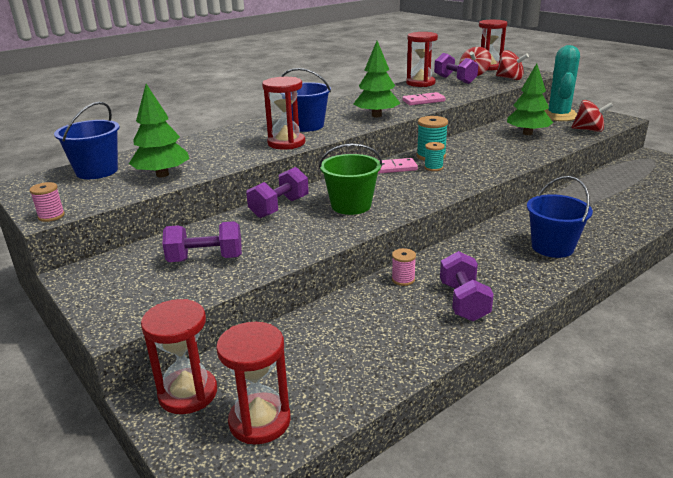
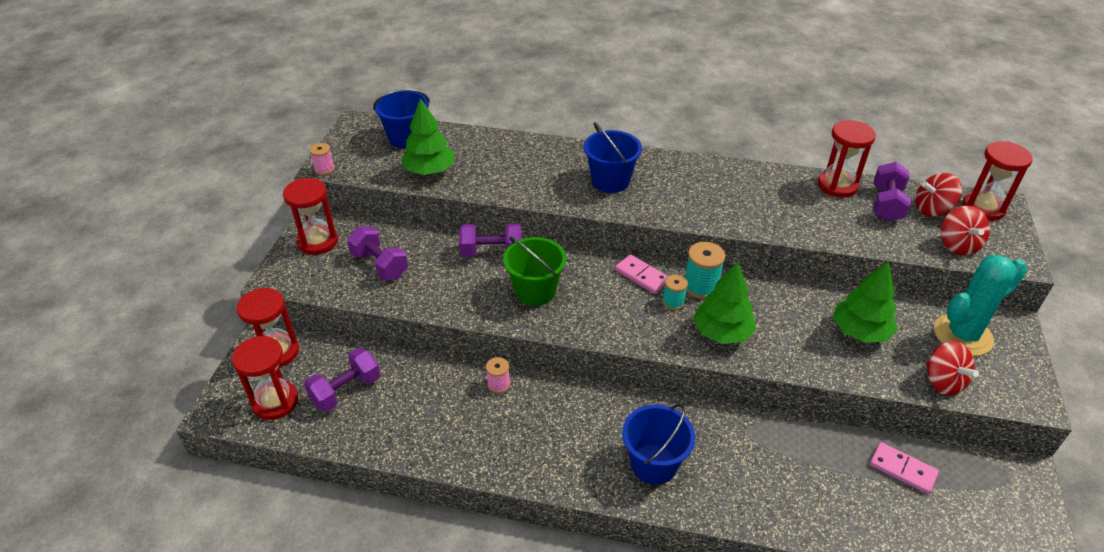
camera: 50 degrees right, 15 degrees up
red hourglass [262,77,305,150] -> red hourglass moved to [283,178,338,255]
green tree [353,41,401,117] -> green tree moved to [693,262,756,344]
pink domino [402,92,445,105] -> pink domino moved to [870,442,939,494]
purple dumbbell [440,251,494,322] -> purple dumbbell moved to [304,348,381,412]

